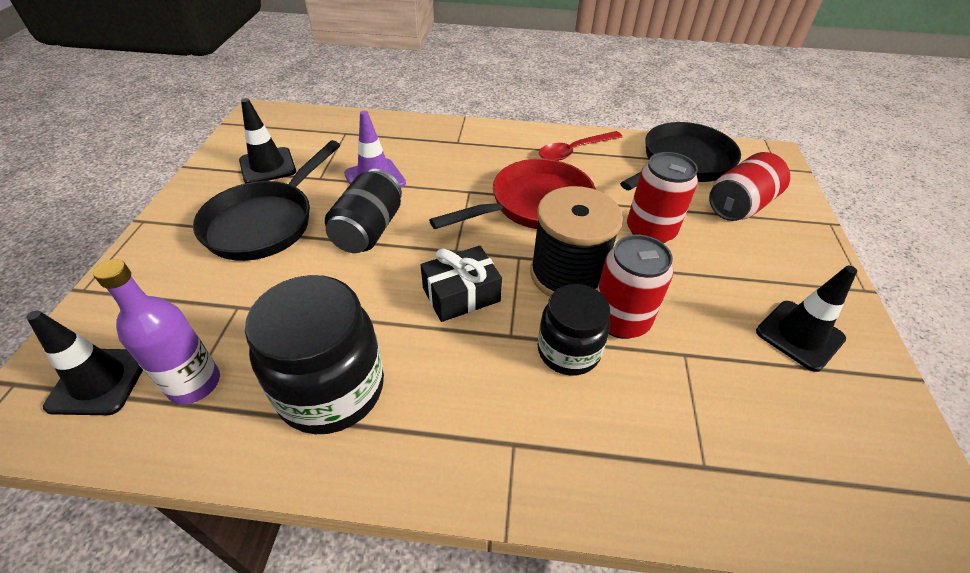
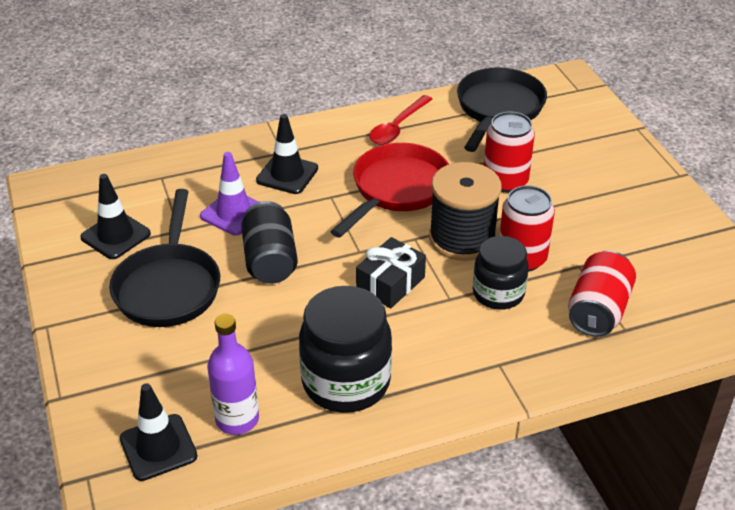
camera: 25 degrees left, 5 degrees down
red can [709,152,790,221] -> red can moved to [568,251,636,337]
black traffic cone [756,266,857,372] -> black traffic cone moved to [256,114,318,194]

